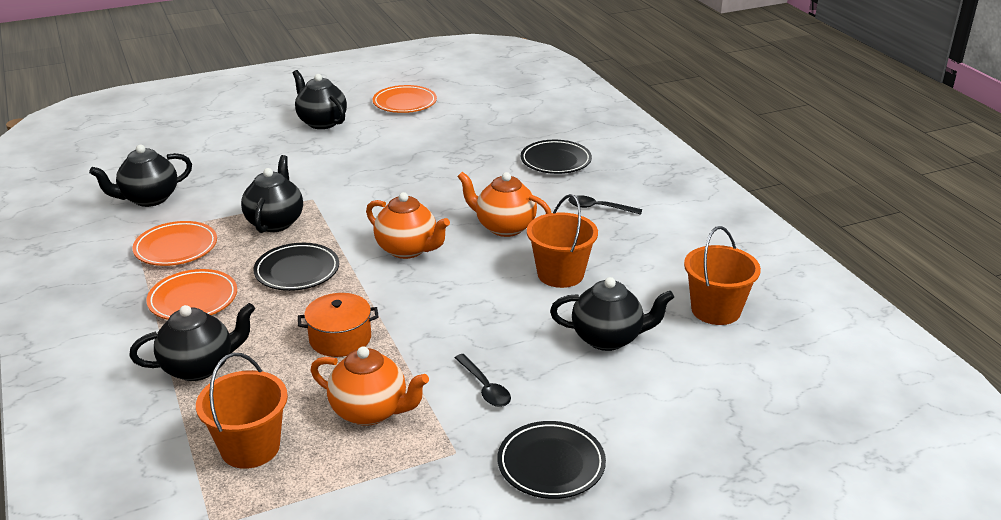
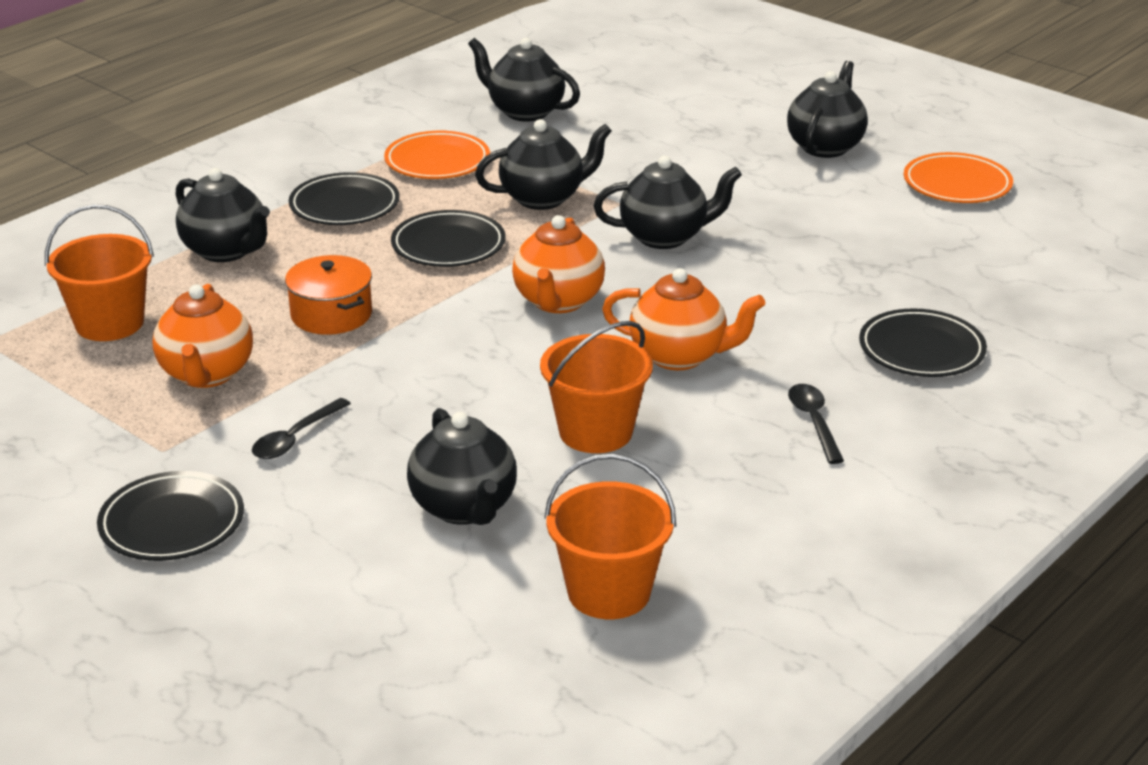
camera: 65 degrees right, 0 degrees up
orange plate [146,269,237,320] -> black plate [289,172,400,225]
orange teapot [457,172,551,237] -> orange teapot turned 105 degrees clockwise [602,268,766,370]
none -> black teapot [593,156,742,249]

